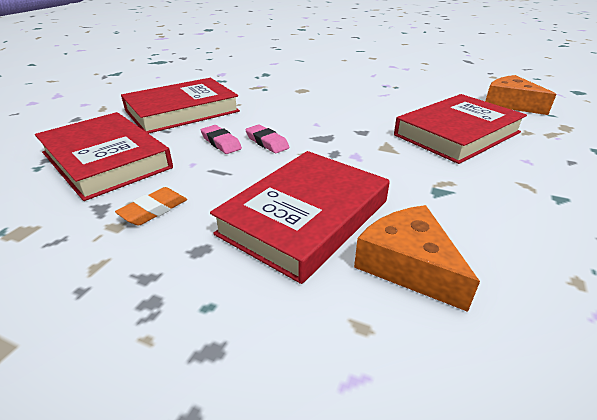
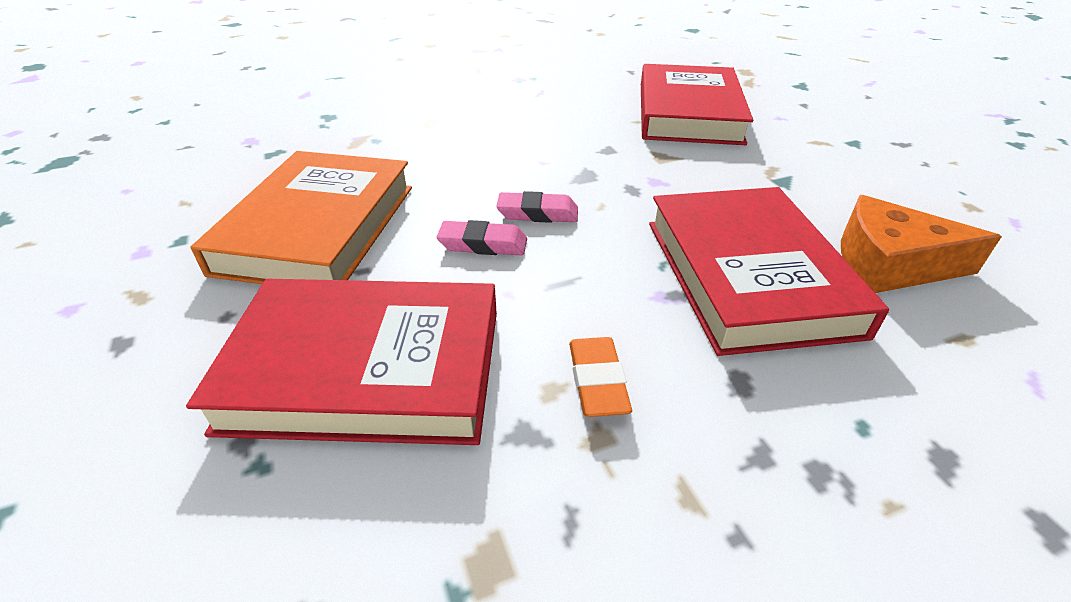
camera: 45 degrees left, 5 degrees up
red book [121,78,240,134] -> orange book [190,151,412,284]
orange cheese [485,75,557,115] -> none

